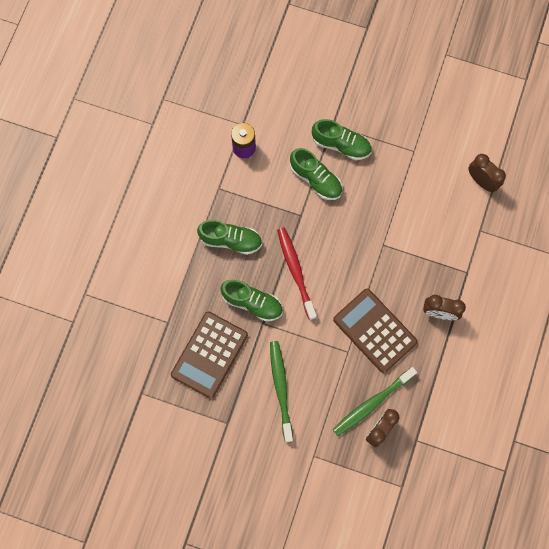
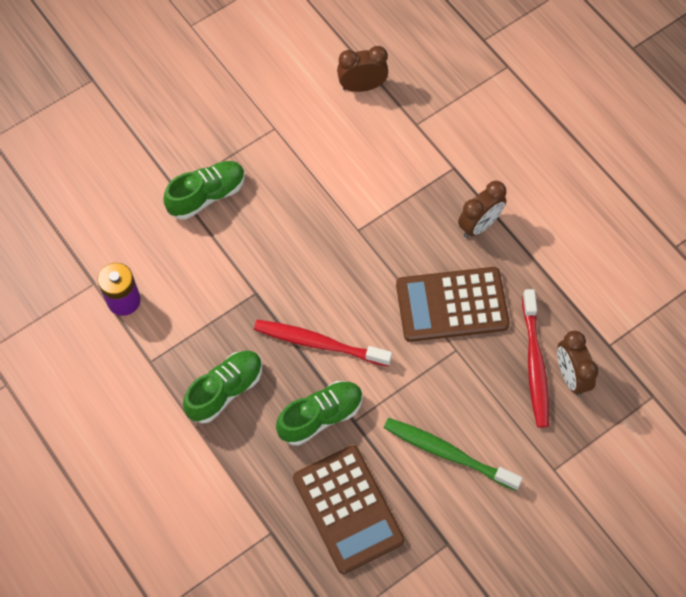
camera: 55 degrees left, 10 degrees down
green shoe [290,148,342,200] -> none
green toothbrush [332,367,417,436] -> red toothbrush [522,289,549,428]

